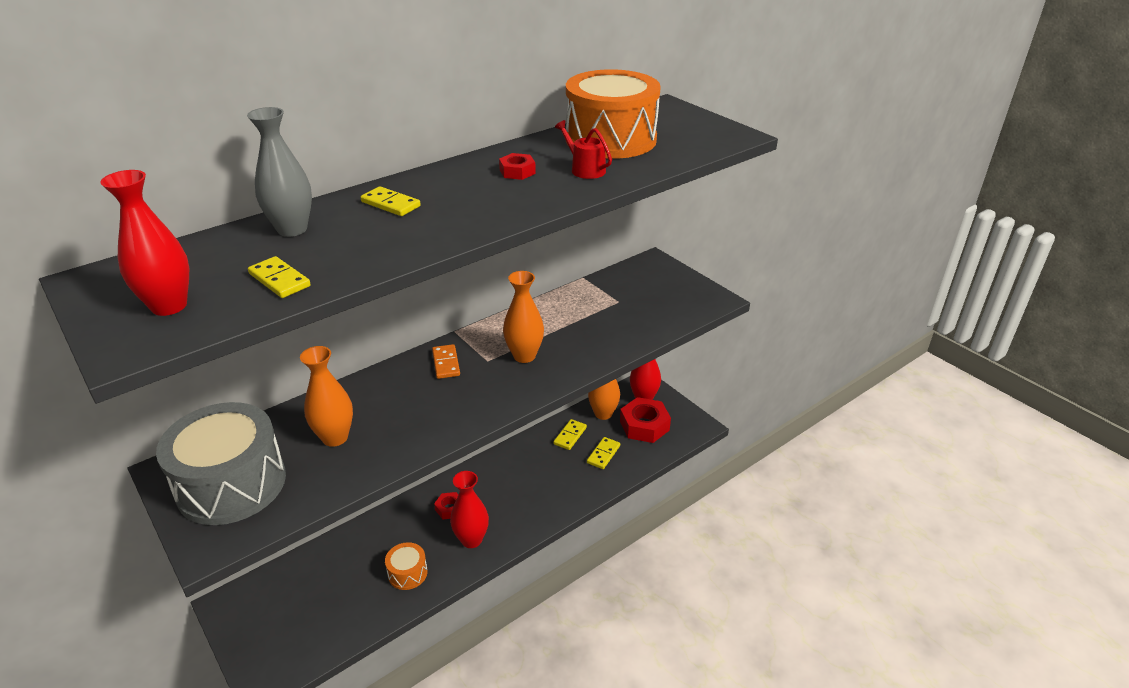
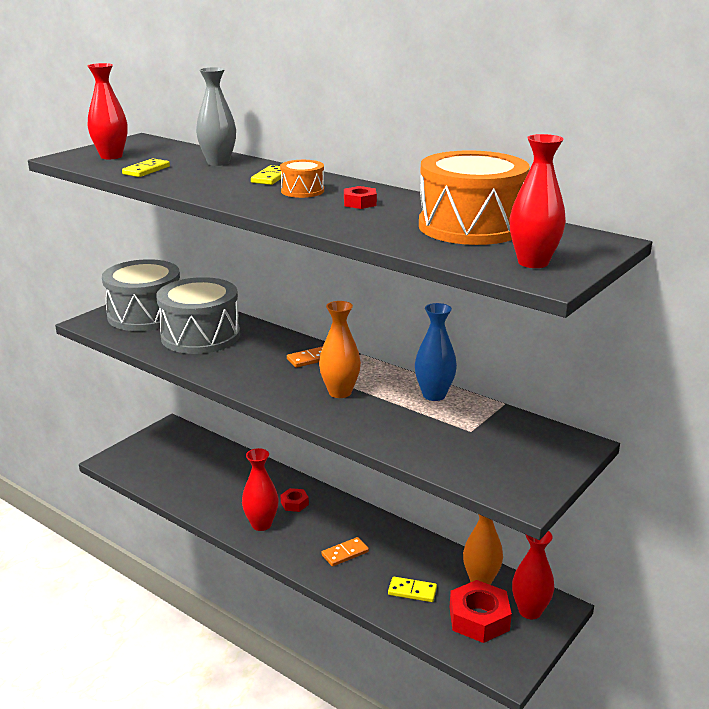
camera: 75 degrees right, 10 degrees down
orange vase [300,346,353,447] -> grey drum [156,277,240,354]
orange drum [385,542,428,590] -> orange drum moved to [280,160,324,198]
yellow domino [553,419,587,450] -> none
red watering can [555,120,612,179] -> none
none -> orange domino [321,537,369,567]
none -> blue vase [415,303,457,401]
none -> red vase [510,134,566,268]

